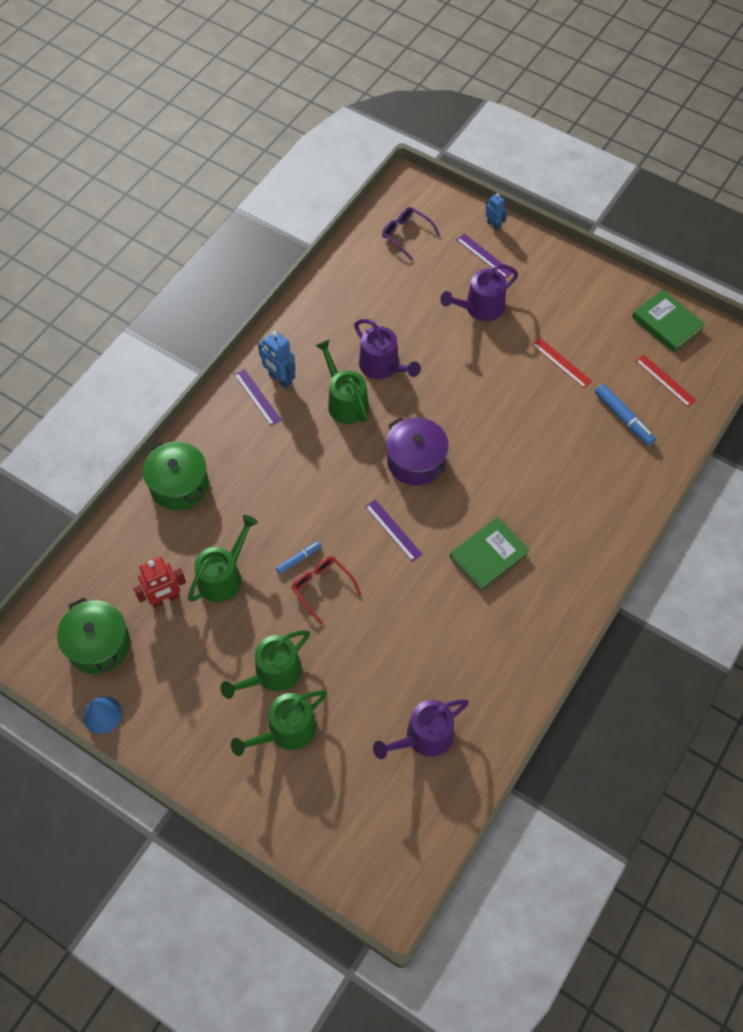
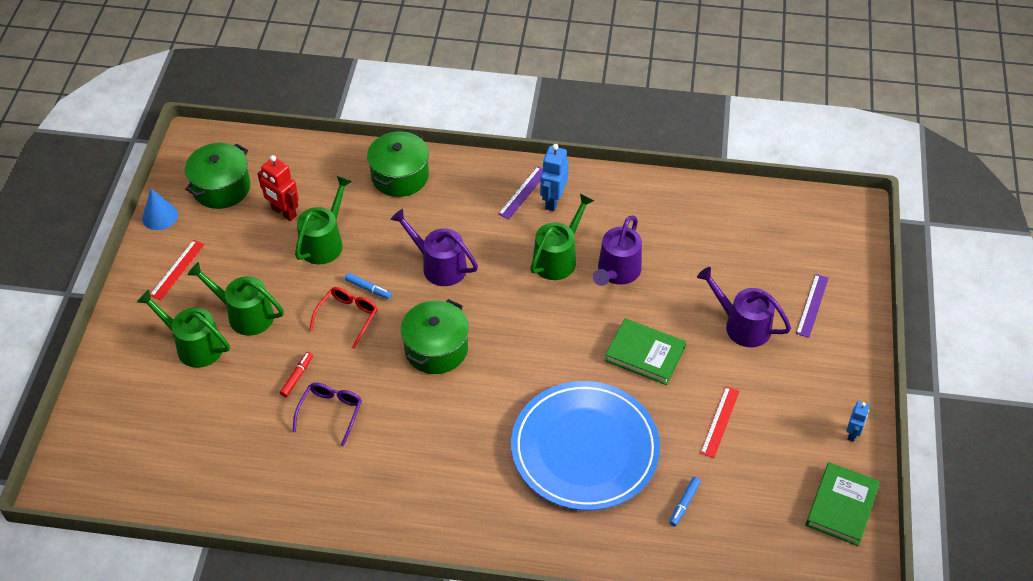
camera: 65 degrees right, 10 degrees down
green watering can [188,515,258,602] -> green watering can turned 75 degrees counterclockwise [295,176,352,264]
purple ruler [365,500,423,562] -> green pot [401,299,469,374]
purple watering can [373,699,469,759] -> purple watering can moved to [391,209,478,286]
purple glasses [382,207,440,261] -> purple glasses moved to [293,383,362,446]
purple pot [386,417,449,486] -> none
green book [450,517,530,591] -> green book moved to [605,318,686,385]
blue robot [485,193,507,230] -> blue robot moved to [846,401,870,442]
blue marker [595,384,656,446] -> blue marker [669,477,701,526], size x0.60
red ruler [636,355,697,407] -> red ruler moved to [150,240,205,300]
none -> red marker [280,352,313,397]
none -> blue plate [511,381,660,511]

